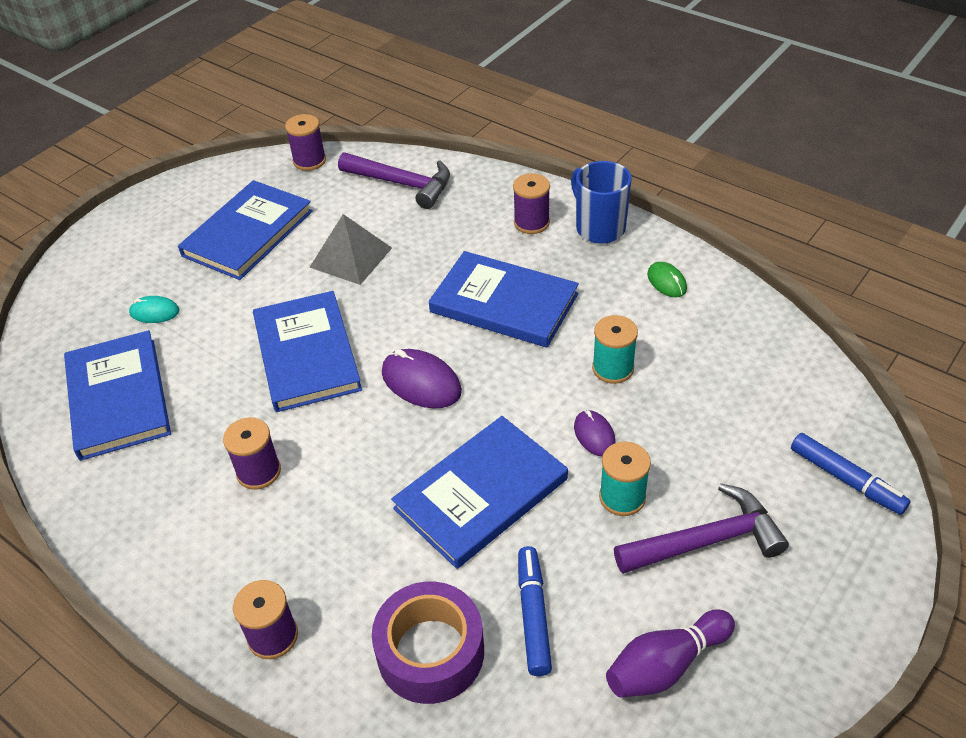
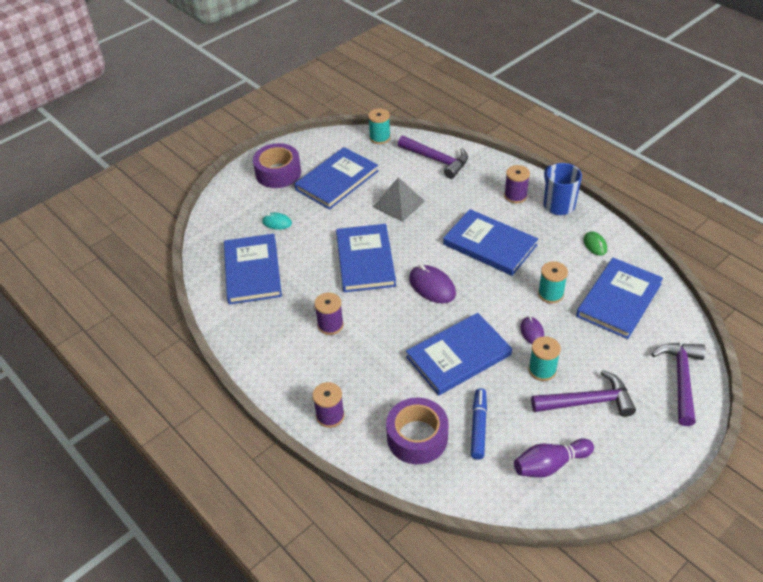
camera: 10 degrees right, 0 degrees up
purple spool [285,114,326,171] -> turquoise spool [368,108,391,144]
blue marker [791,433,911,515] -> purple hammer [652,343,706,426]
none -> purple tape [253,143,301,188]
none -> blue book [576,258,663,339]

